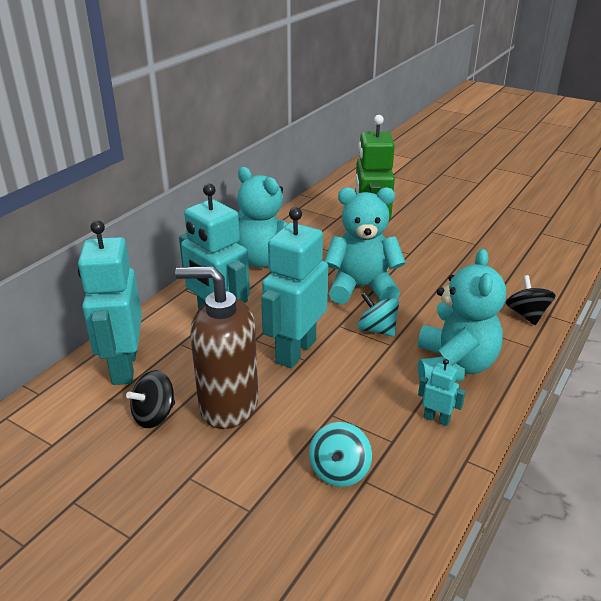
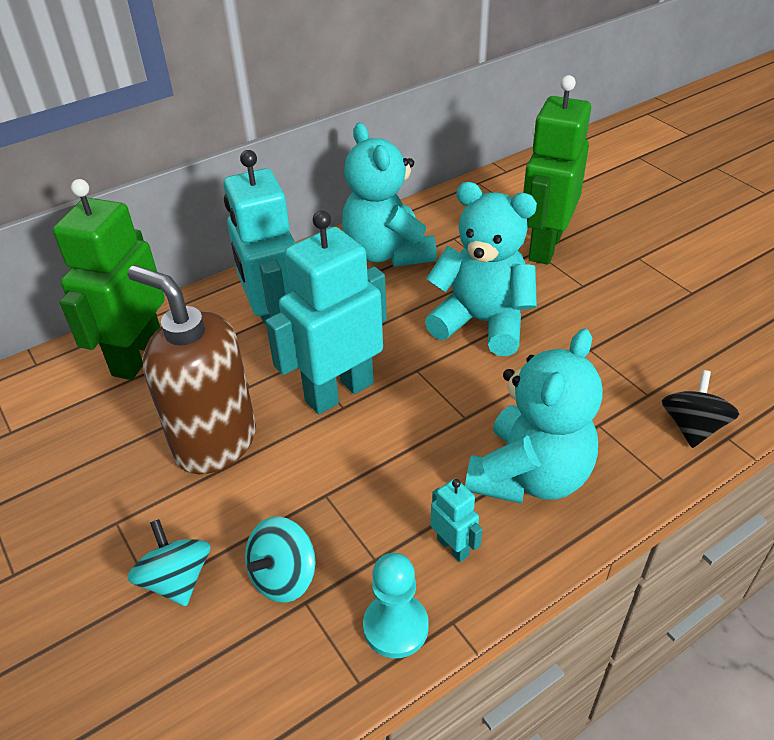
camera: 25 degrees right, 10 degrees up
turquoise robot [78,220,142,385] -> green robot [53,179,165,380]
black spinning top [126,370,175,428] -> none
turquoise spinning top [358,292,399,337] -> turquoise spinning top moved to [127,519,211,606]
none -> turquoise pawn [363,553,429,658]

